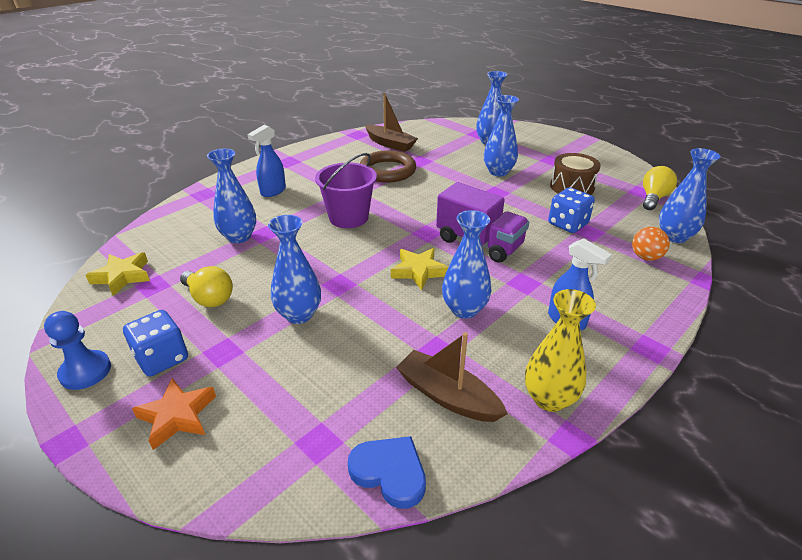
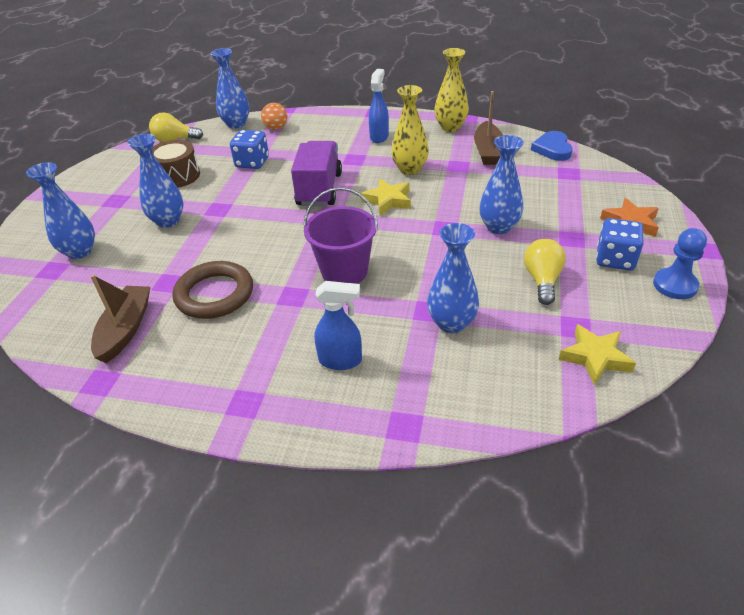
camera: 120 degrees left, 5 degrees up
blue vase [442,210,492,319] -> yellow vase [391,85,429,175]

